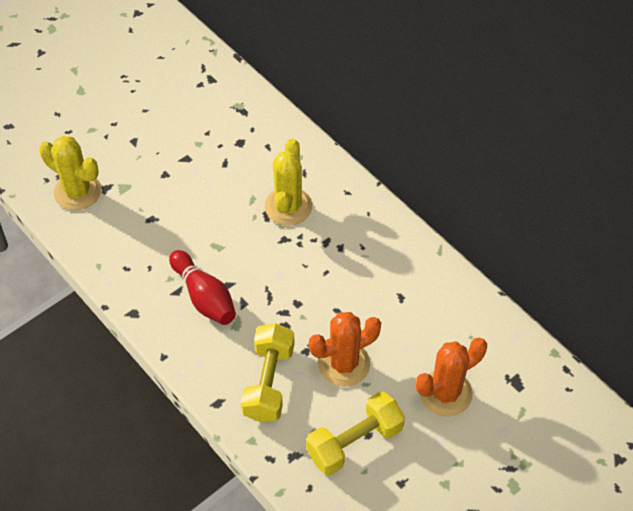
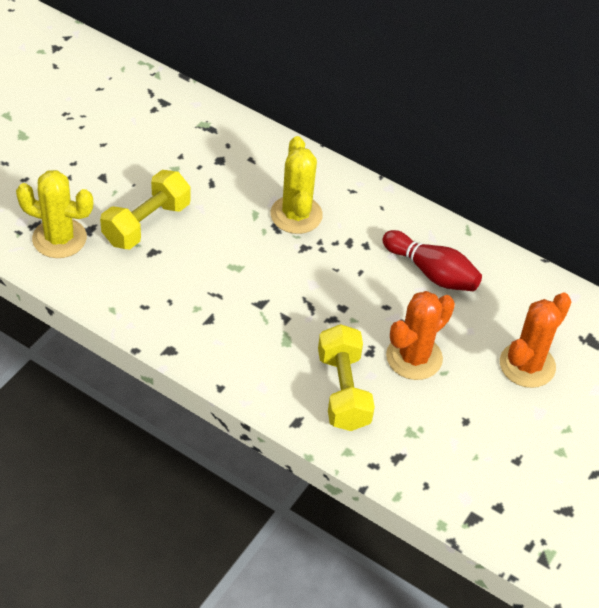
camera: 20 degrees left, 5 degrees down
red bowling pin [169,250,236,325] -> red bowling pin moved to [382,230,482,291]
yellow dumbbell [306,391,405,475] -> yellow dumbbell moved to [100,170,191,249]

